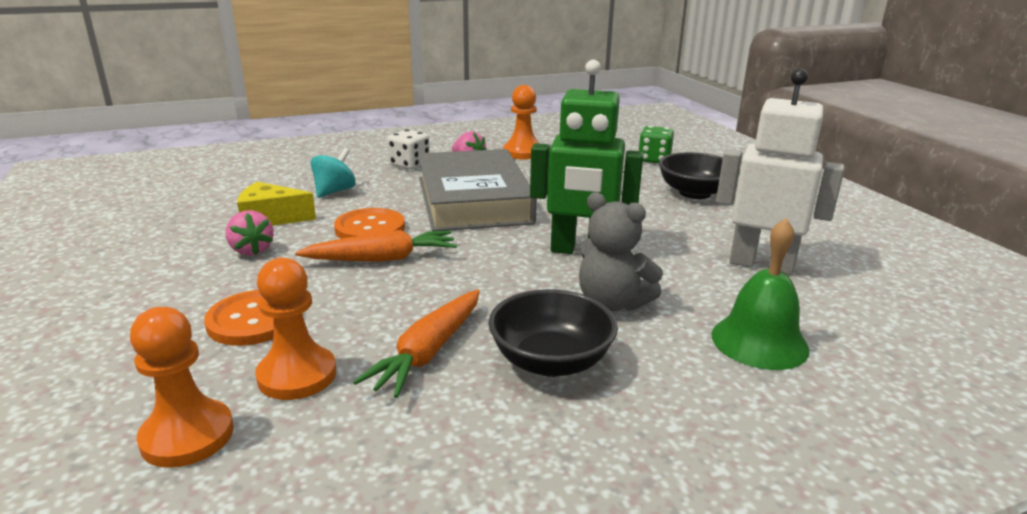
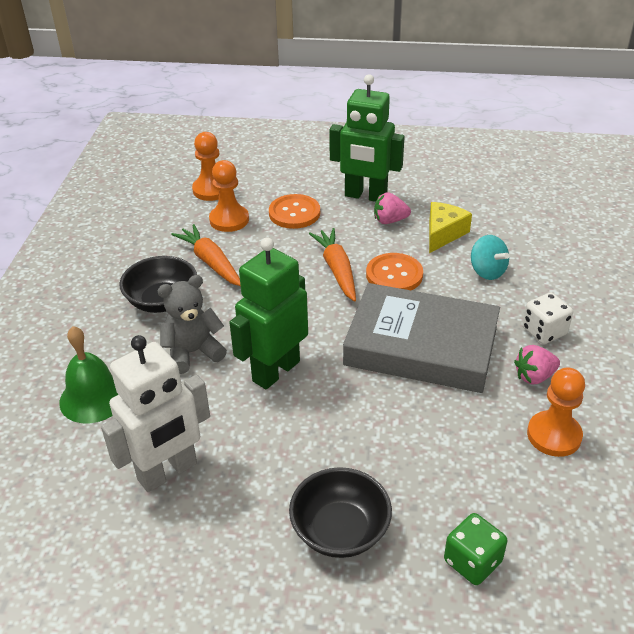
camera: 120 degrees right, 15 degrees up
orange carrot [295,230,457,262] -> orange carrot turned 150 degrees clockwise [309,228,356,302]
none -> green robot [329,74,405,202]

